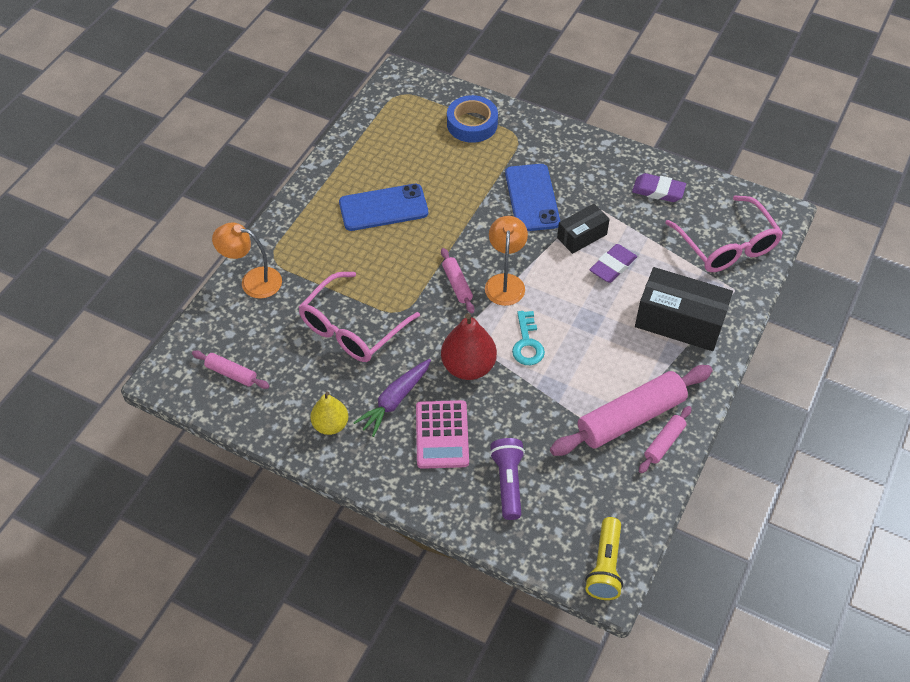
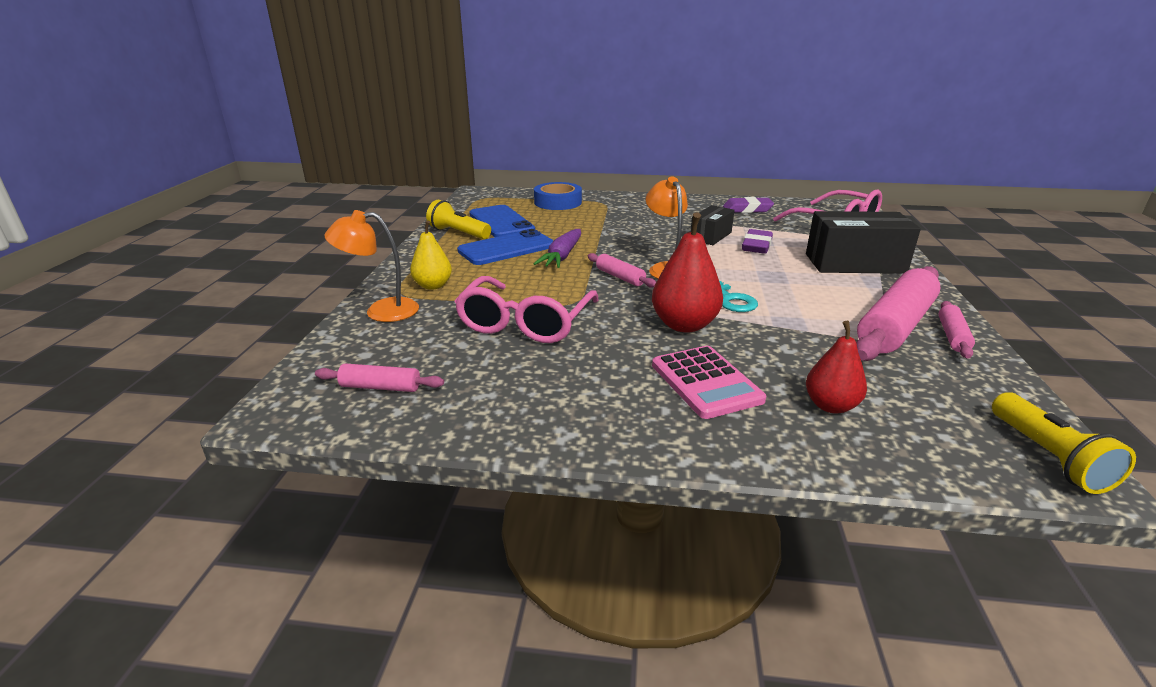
camera: 20 degrees left, 25 degrees down
yellow pear [310,392,348,435] -> yellow pear moved to [410,220,452,290]
purple carrot [353,359,431,437] -> purple carrot moved to [534,229,581,268]
purple flashlight [490,438,525,520] -> red pear [806,321,867,414]
blue phone [505,164,560,231] -> blue phone moved to [469,205,535,237]
none -> yellow flashlight [426,200,491,239]

